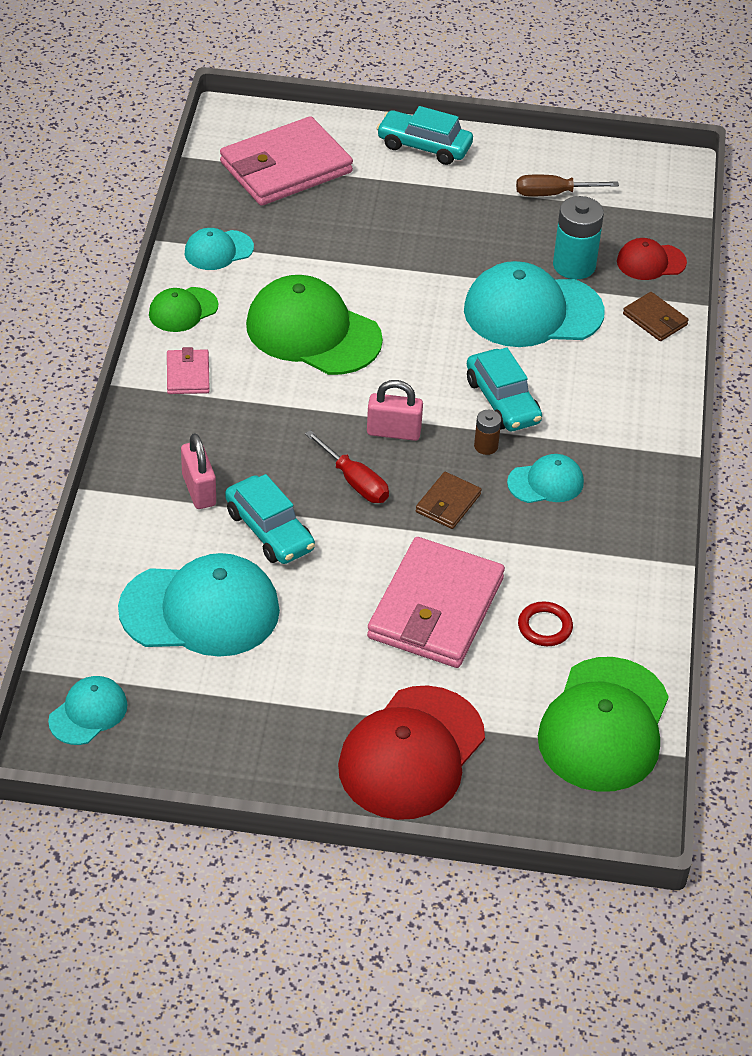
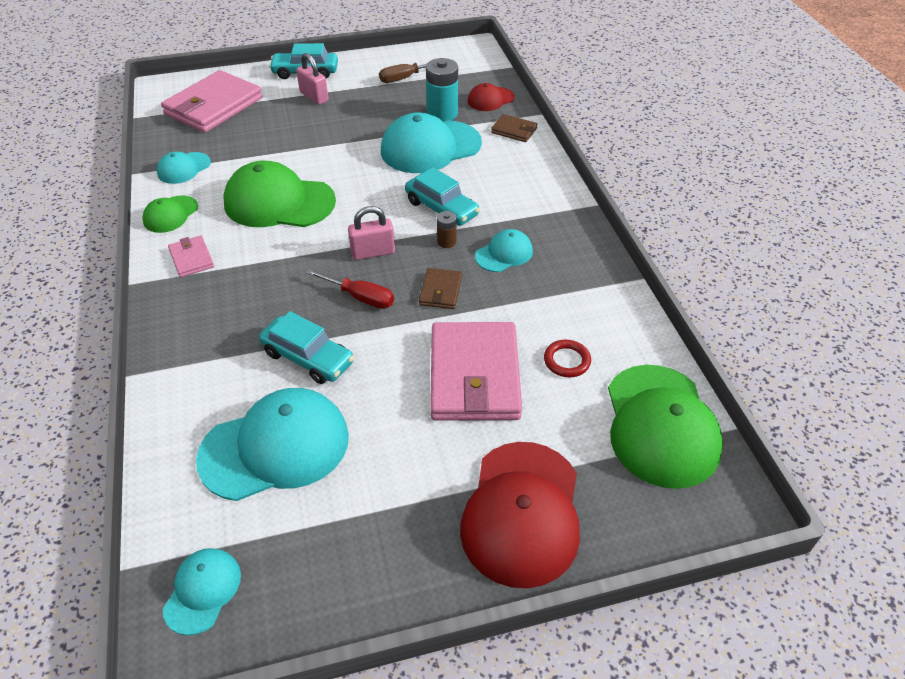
camera: 20 degrees left, 0 degrees up
pink padlock [181,433,216,509] -> pink padlock moved to [296,53,329,105]

